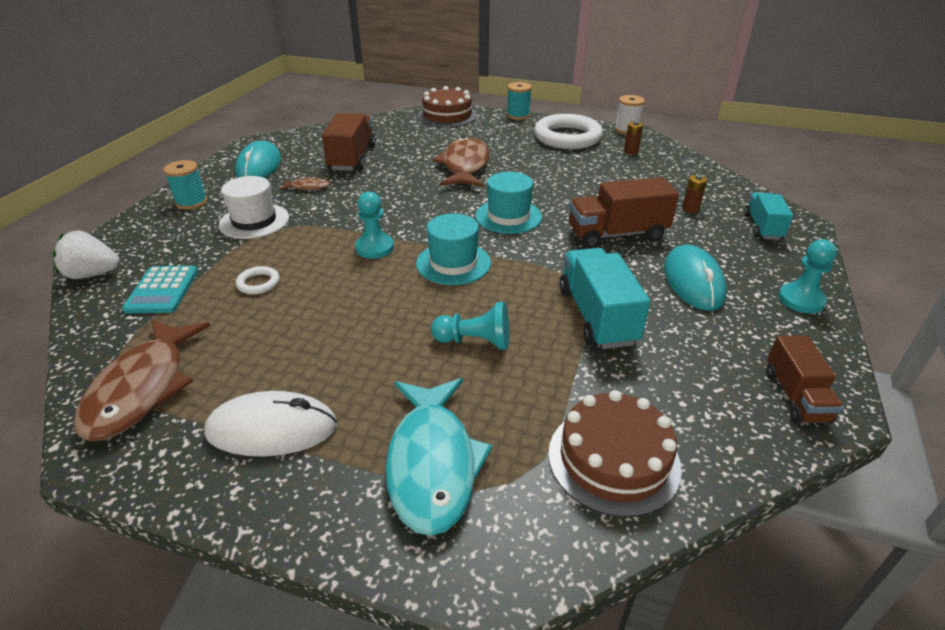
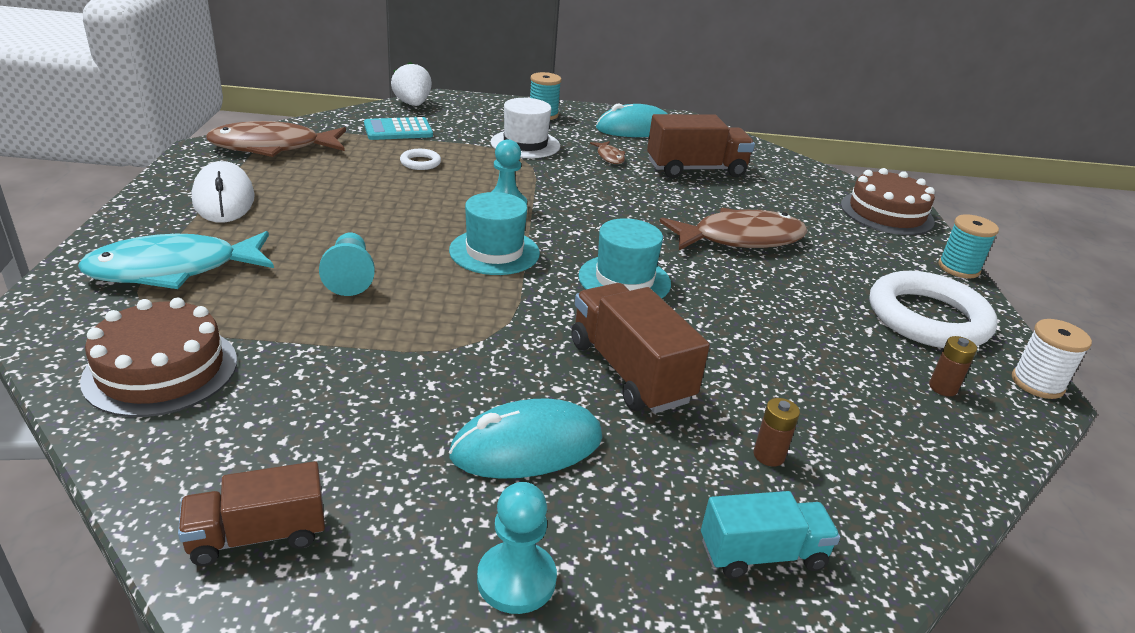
camera: 70 degrees right, 5 degrees down
turquoise truck [559,248,651,349] -> none

